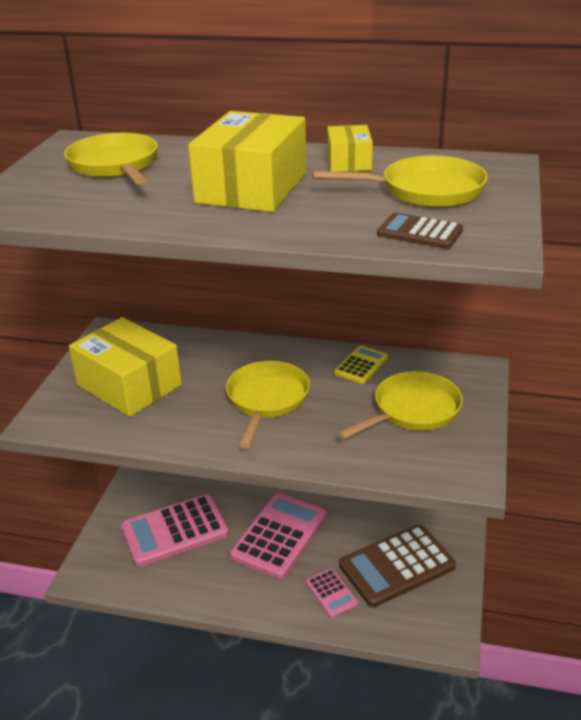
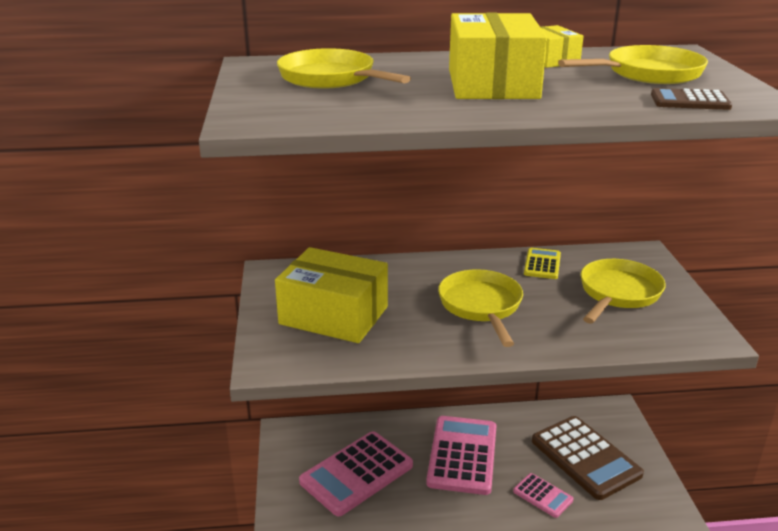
camera: 20 degrees left, 5 degrees down
brown calculator [339,525,456,607] -> brown calculator turned 75 degrees counterclockwise [532,416,644,500]

